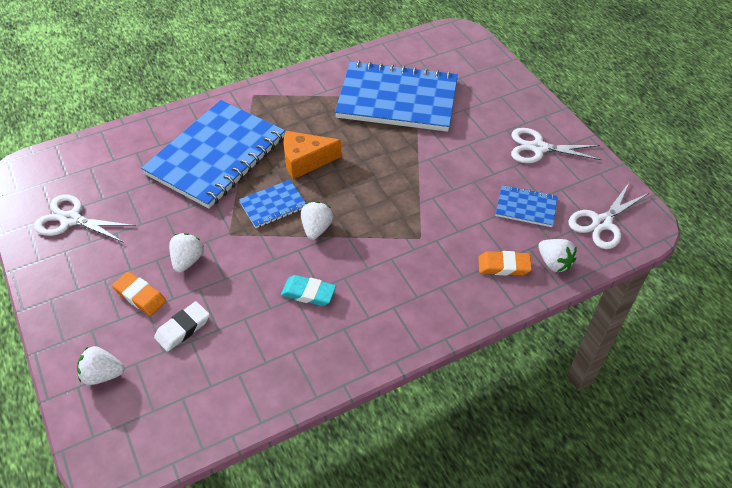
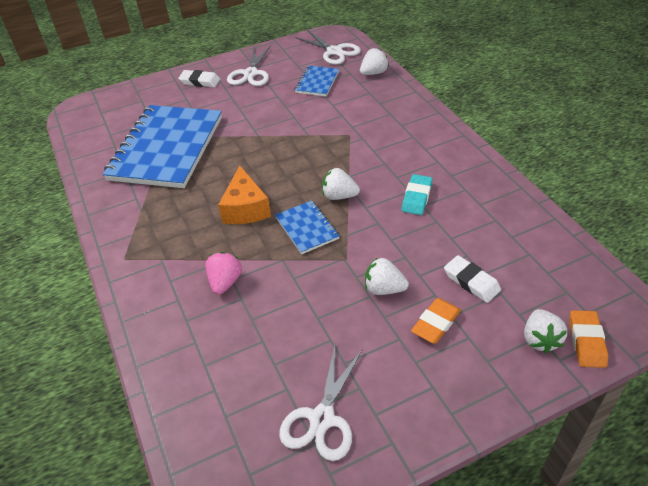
camera: 85 degrees left, 5 degrees down
blue notebook [141,100,285,209] -> pink strawberry [205,252,242,295]
orange eraser [478,251,532,276] -> orange eraser moved to [569,310,608,368]
none -> white eraser [178,70,220,87]

